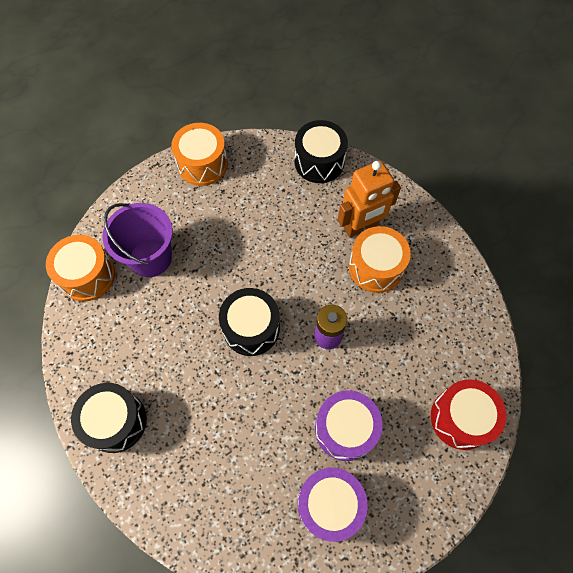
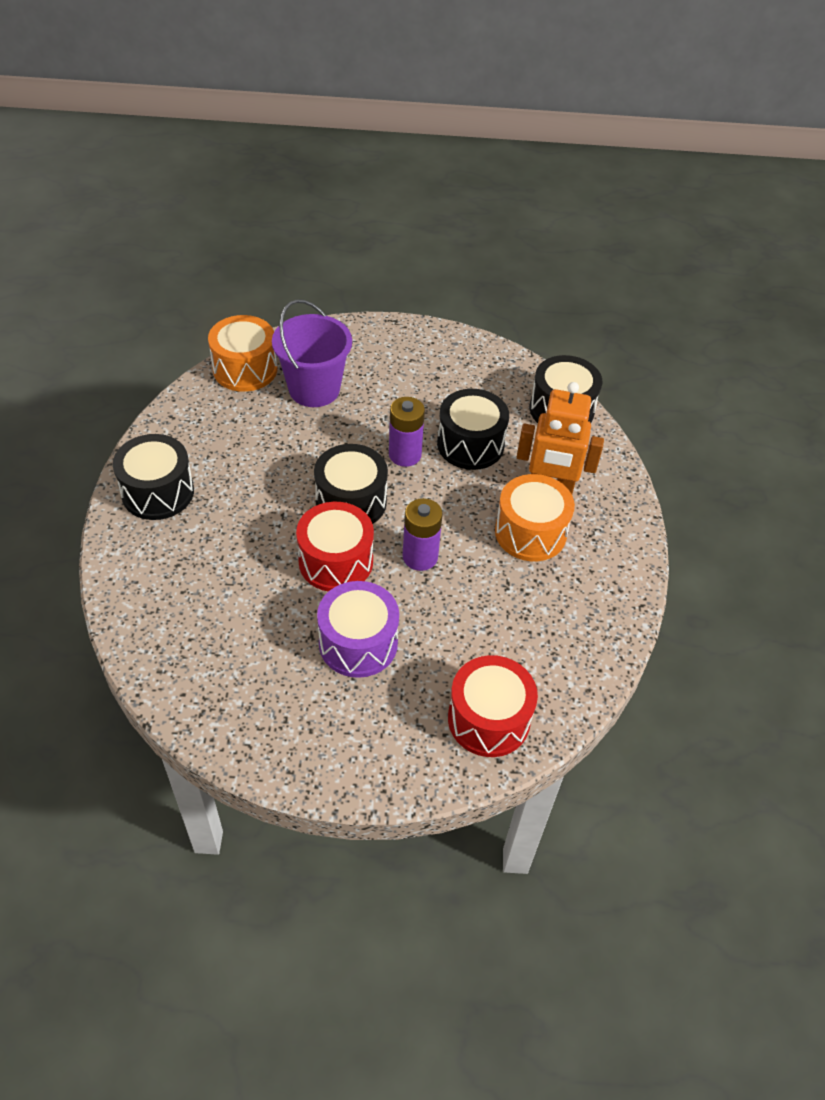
camera: 35 degrees right, 15 degrees down
orange drum [171,123,228,186] -> none
purple drum [298,468,368,542] -> none
none -> red drum [296,502,374,592]
none -> purple battery [389,397,425,467]
none -> black drum [437,389,509,470]

